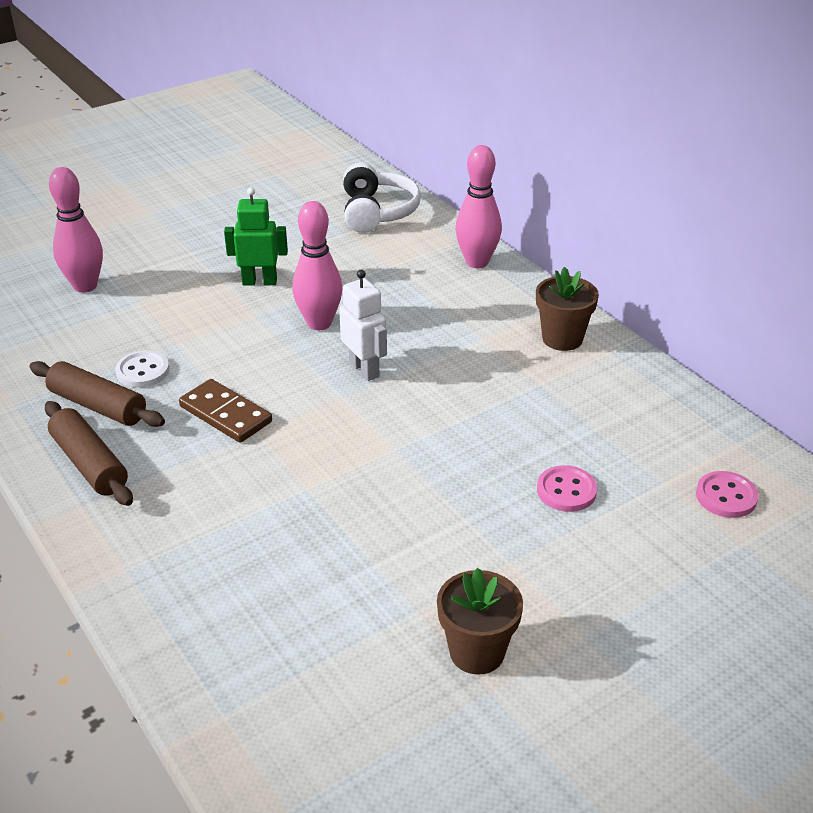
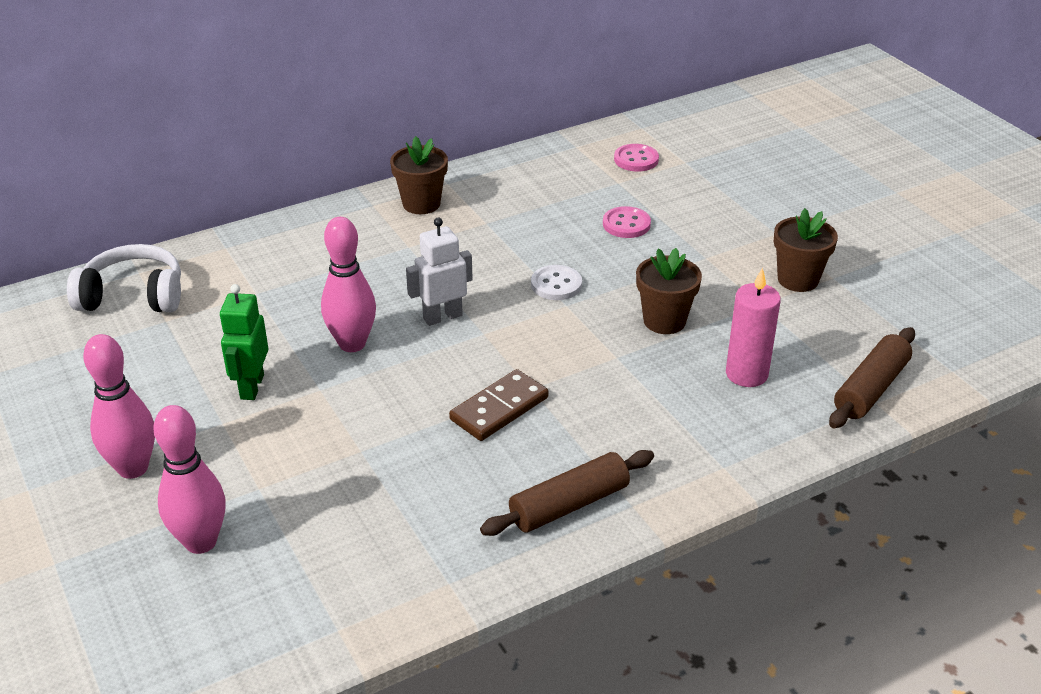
camera: 85 degrees left, 0 degrees up
brown rolling pin [29,361,165,427] -> brown rolling pin moved to [829,327,915,429]
white button [115,350,169,388] -> white button moved to [531,265,582,300]
pink bowling pin [455,145,502,268] -> pink bowling pin moved to [83,334,155,479]
none -> brown flower pot [636,248,702,334]
none -> pink candle [726,267,781,387]

